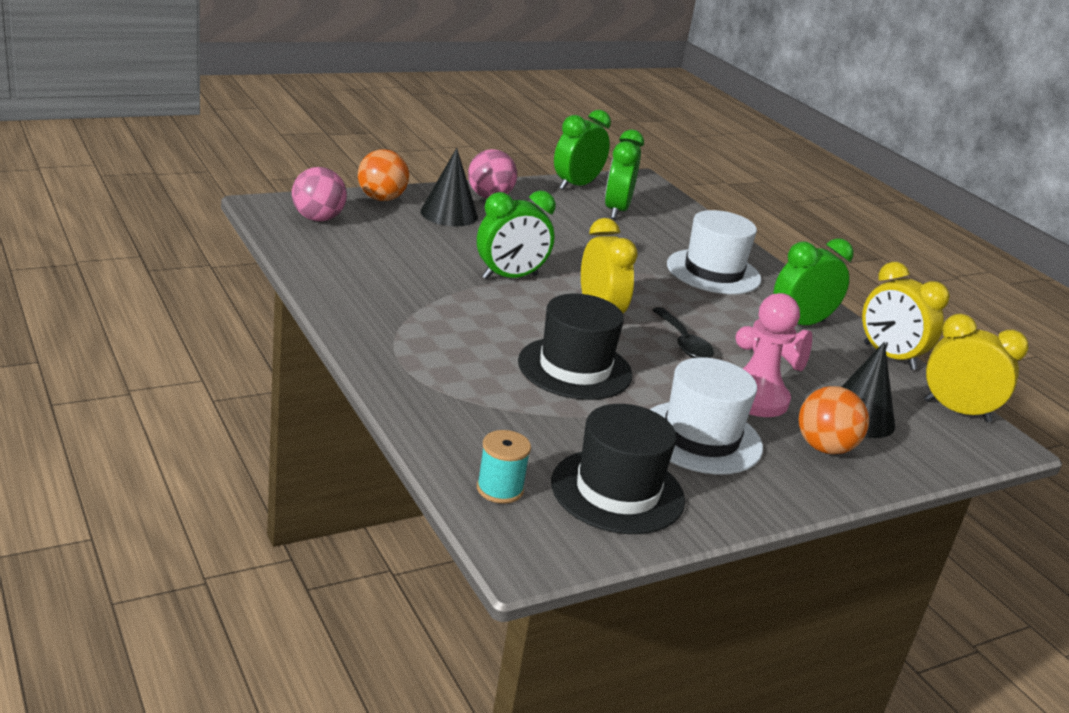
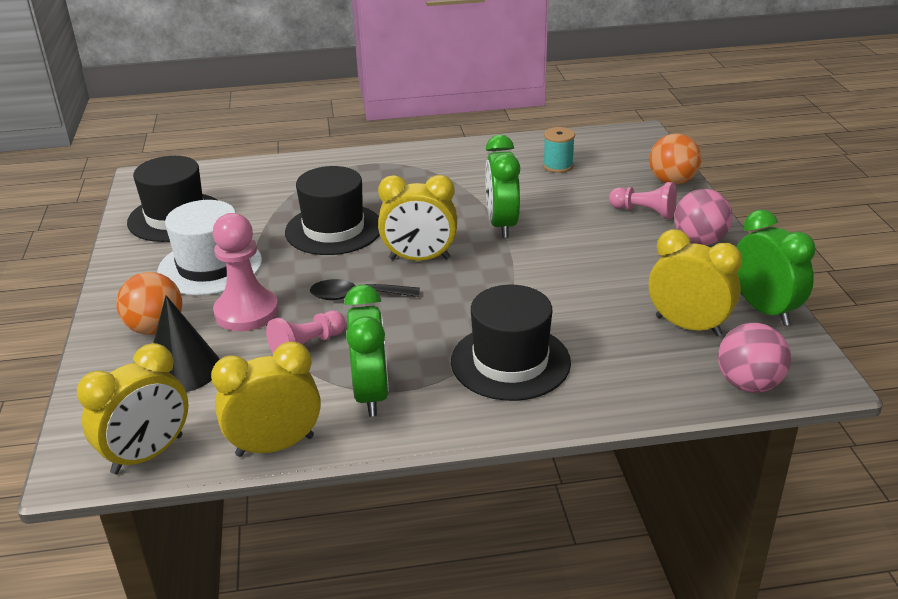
camera: 115 degrees right, 5 degrees up
pink ball [292,167,347,222] -> pink ball moved to [718,323,791,393]
black cone [420,148,478,226] -> pink pawn [609,182,677,219]
turquoise spool [477,430,531,504] -> turquoise spool moved to [543,127,575,173]
green clock [605,129,644,219] -> yellow clock [649,229,742,336]
white hat [667,210,761,294] -> black hat [451,285,571,401]

